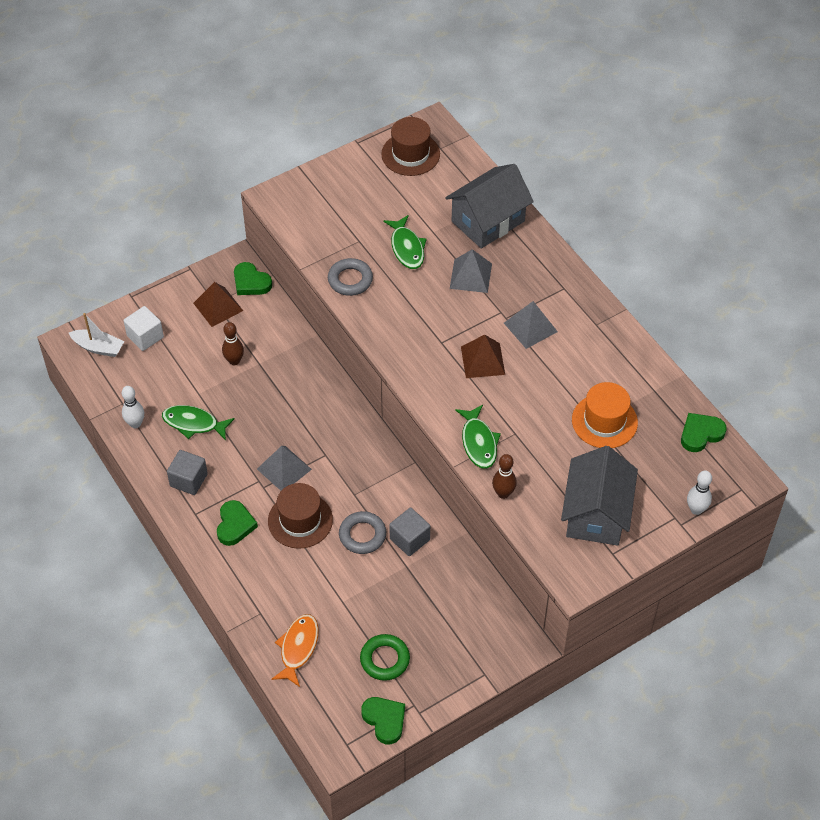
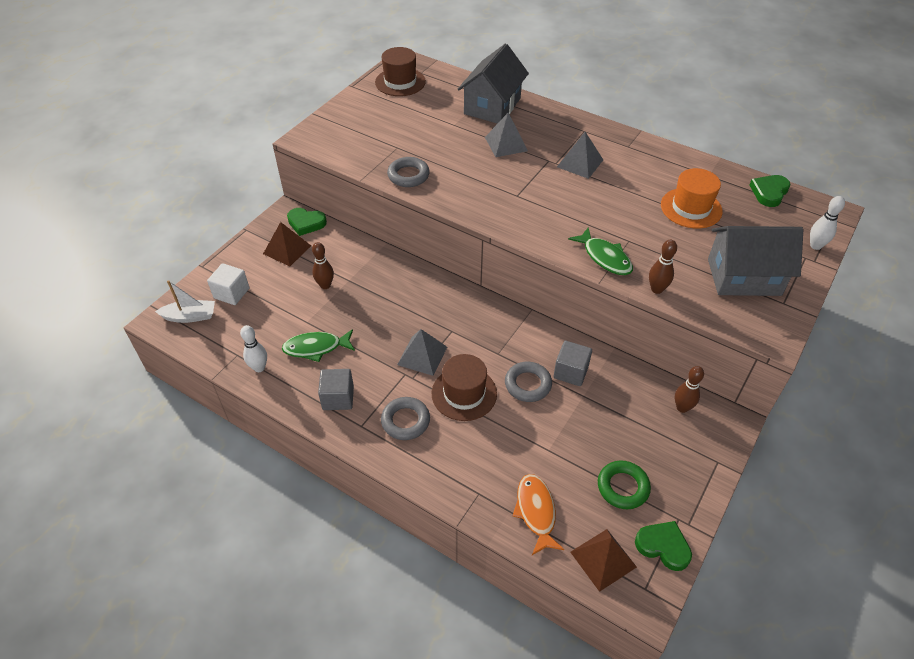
camera: 25 degrees left, 5 degrees down
green heart [217,500,258,546] -> grey ring [381,397,430,440]
green fish [383,215,427,269] -> none
brown pyramid [461,334,505,378] -> brown pyramid moved to [570,529,637,592]
grey house [561,446,638,546] -> grey house turned 75 degrees counterclockwise [708,226,803,296]
none -> brown bowling pin [675,366,704,413]

